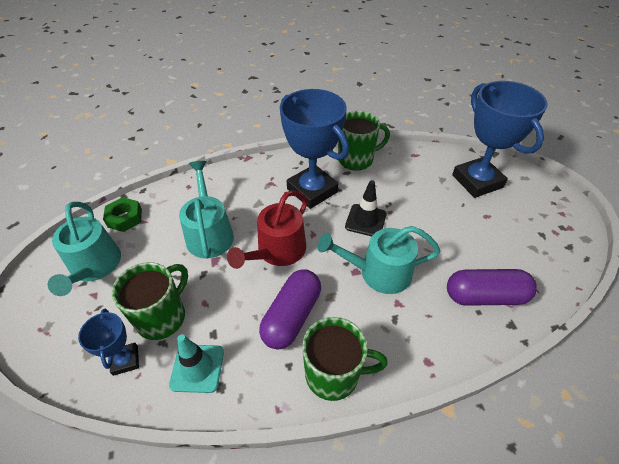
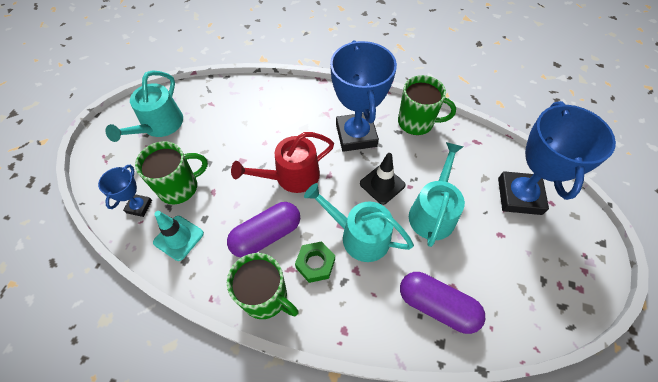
camera: 30 degrees right, 10 degrees up
green nut [103,197,142,232] -> green nut moved to [295,241,335,283]
turquoise watering can [179,161,234,258] -> turquoise watering can moved to [409,142,465,247]

